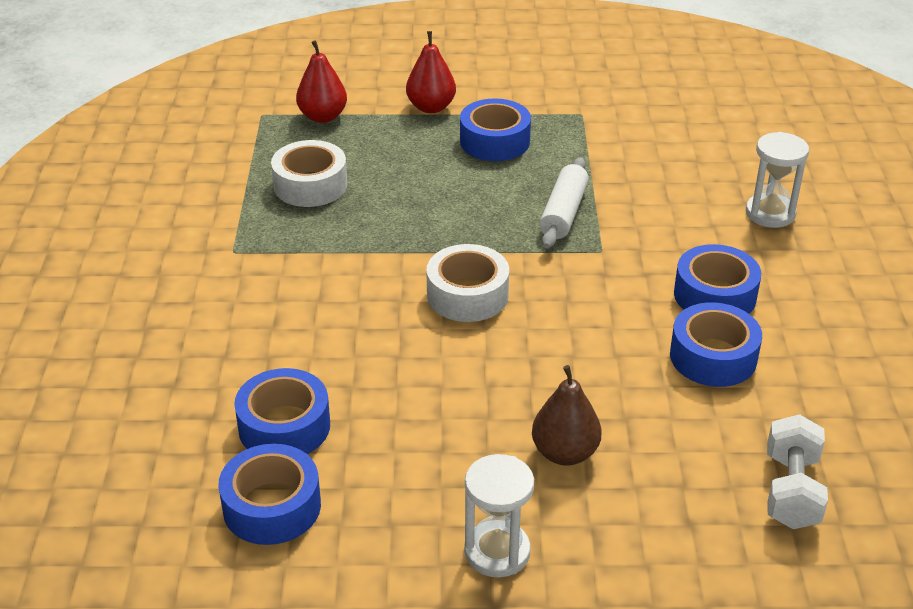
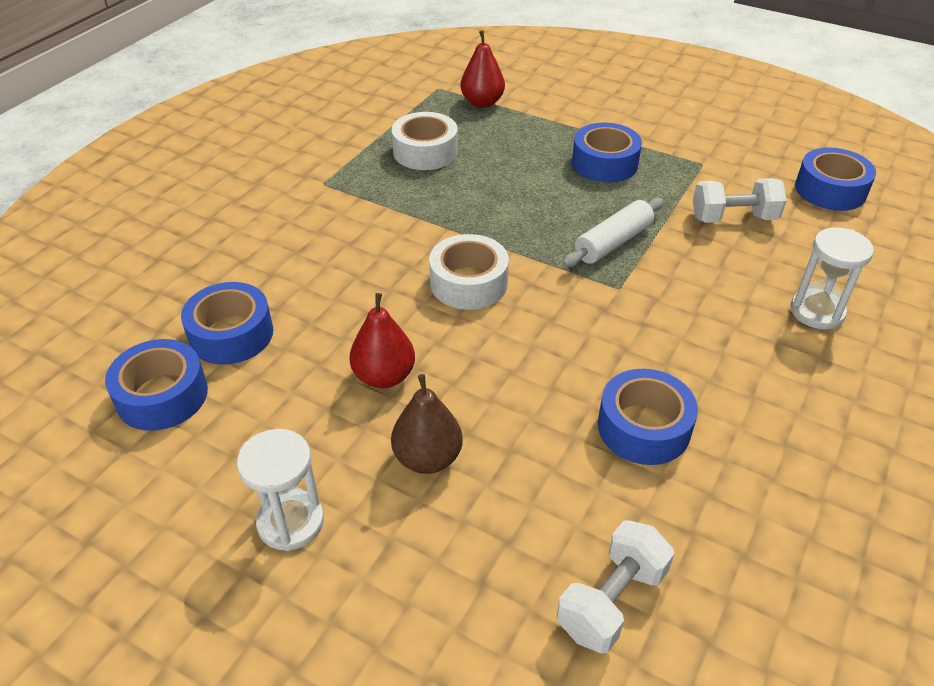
camera: 30 degrees right, 5 degrees up
red pear [406,31,456,113] -> red pear moved to [350,293,415,388]
blue tape [674,244,761,314] -> blue tape moved to [795,147,876,211]
none -> white dumbbell [693,178,787,223]

